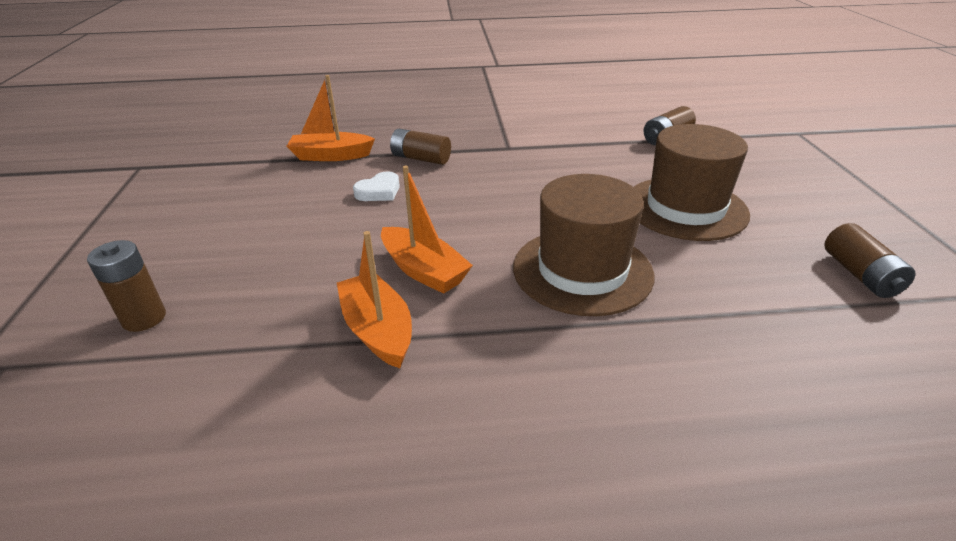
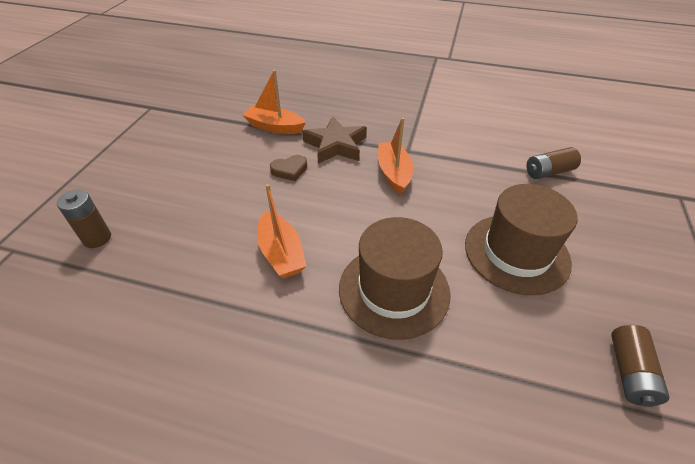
camera: 20 degrees right, 10 degrees up
orange boat [337,231,412,368] -> orange boat moved to [378,117,414,195]
white heart [353,171,400,201] -> brown heart [270,155,307,181]
brown battery [390,129,451,165] -> brown star [302,116,367,164]

